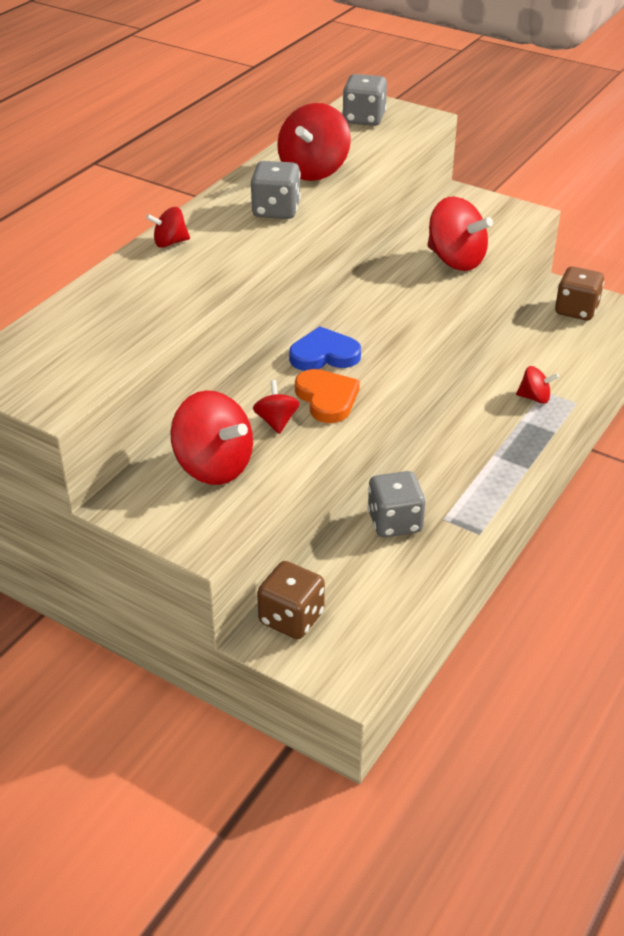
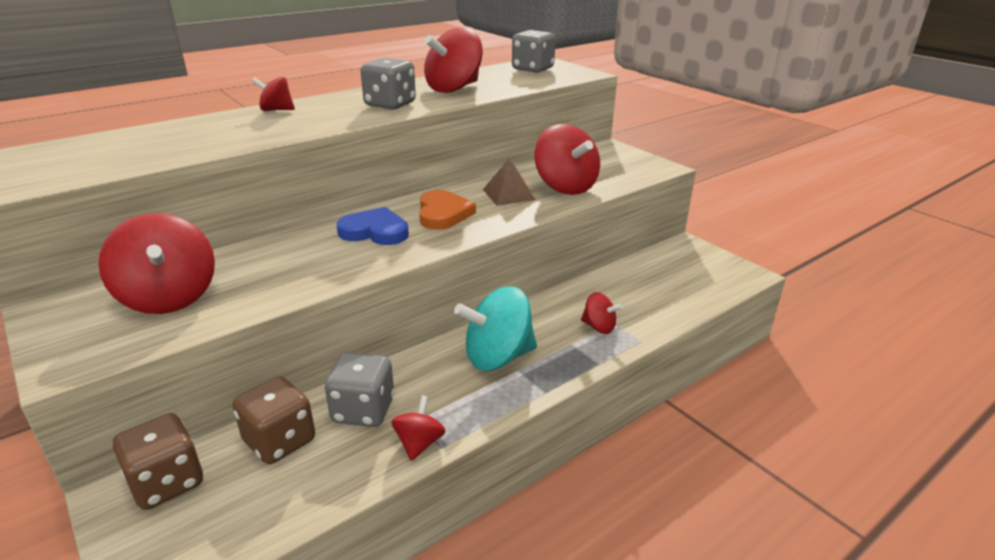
camera: 20 degrees right, 10 degrees down
red spinning top [253,380,299,434] -> red spinning top moved to [391,395,446,461]
orange heart [295,369,360,423] -> orange heart moved to [419,190,476,230]
brown dice [555,266,604,321] -> brown dice moved to [233,376,315,464]
none -> turquoise spinning top [454,287,537,371]
none -> brown pyramid [483,158,536,206]

